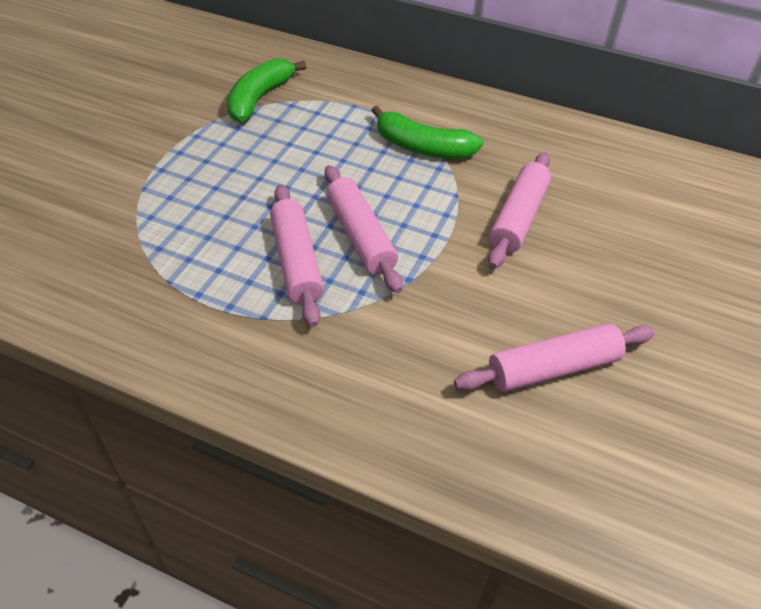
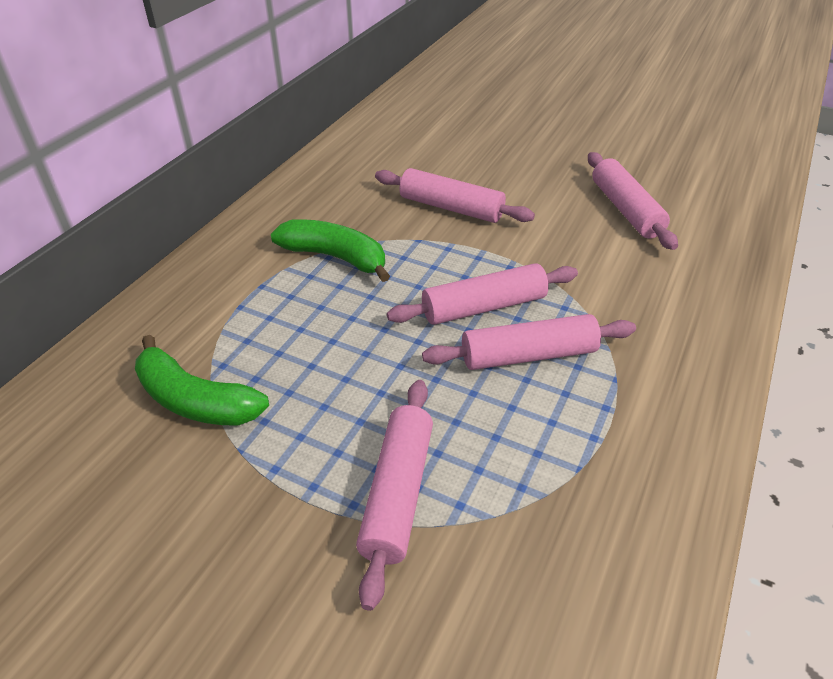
camera: 85 degrees left, 5 degrees down
green banana [371,105,484,158] -> green banana turned 90 degrees counterclockwise [271,219,390,282]
none -> pink rolling pin [356,380,433,611]

